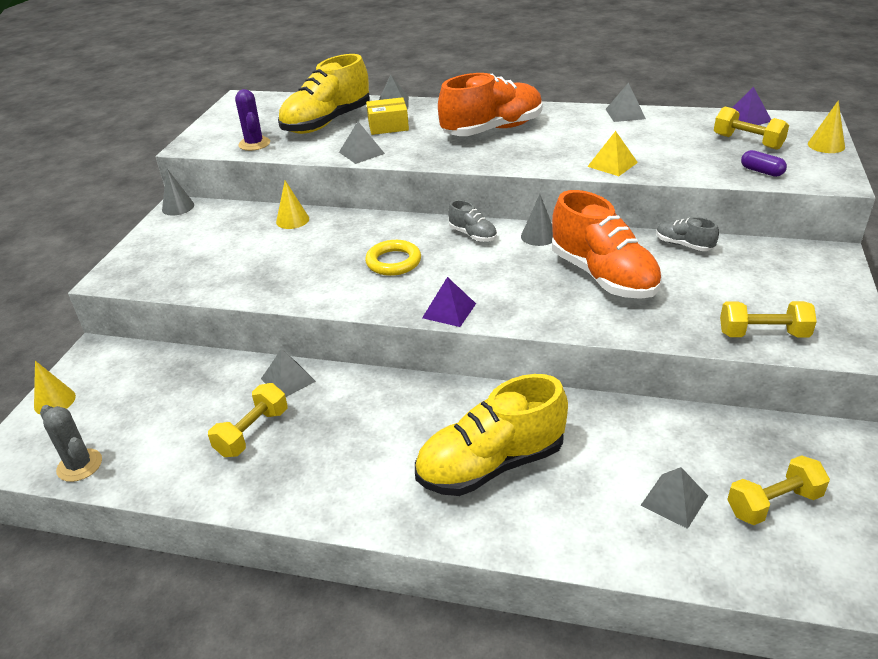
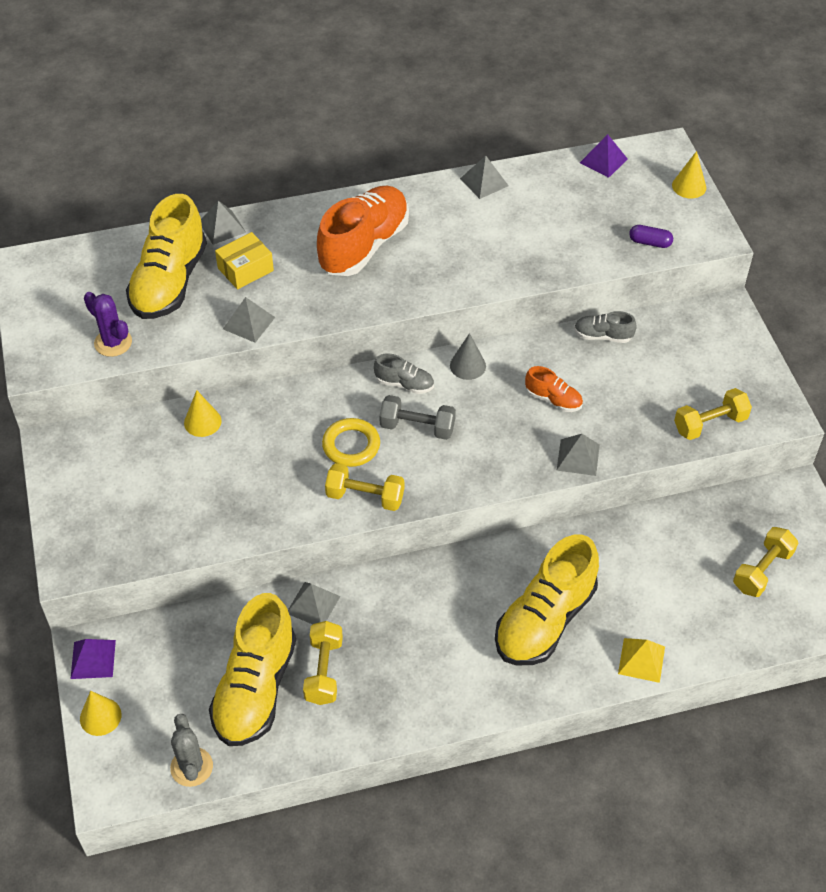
camera: 30 degrees left, 15 degrees up
grey cactus [40,405,102,482] -> grey cactus turned 60 degrees clockwise [170,714,213,787]
grey cone [162,169,194,215] -> none
purple pyramid [422,277,476,327] -> purple pyramid moved to [70,639,116,679]
orange shoe [552,190,662,299] -> orange shoe [525,366,583,412], size x0.47
yellow pyramid [587,131,638,176] -> yellow pyramid moved to [618,638,665,683]
grey pyramid [640,467,708,529] -> grey pyramid moved to [556,434,600,476]
yellow dumbbell [714,107,789,150] -> yellow dumbbell moved to [325,463,404,511]
none -> yellow shoe [209,593,296,746]
none -> grey dumbbell [379,395,456,440]

